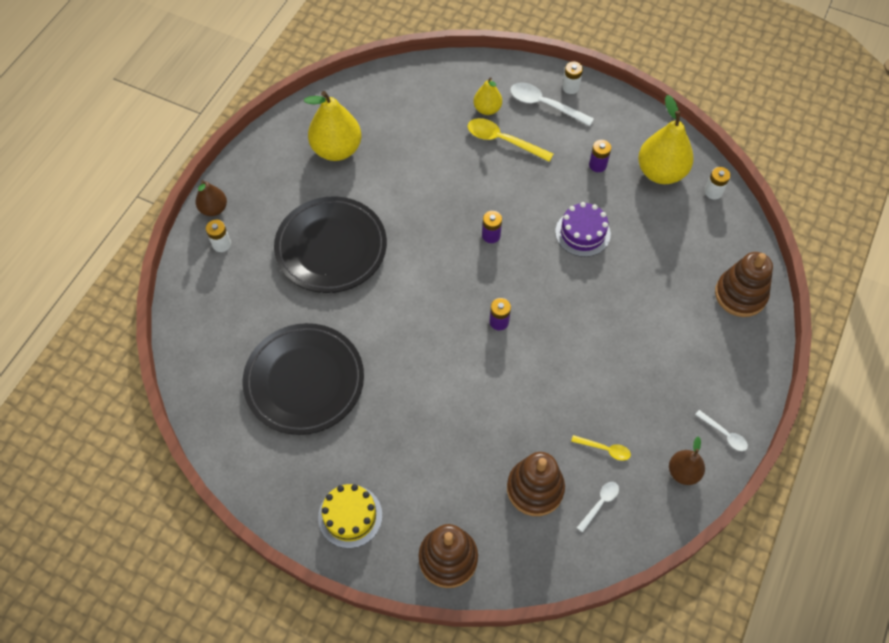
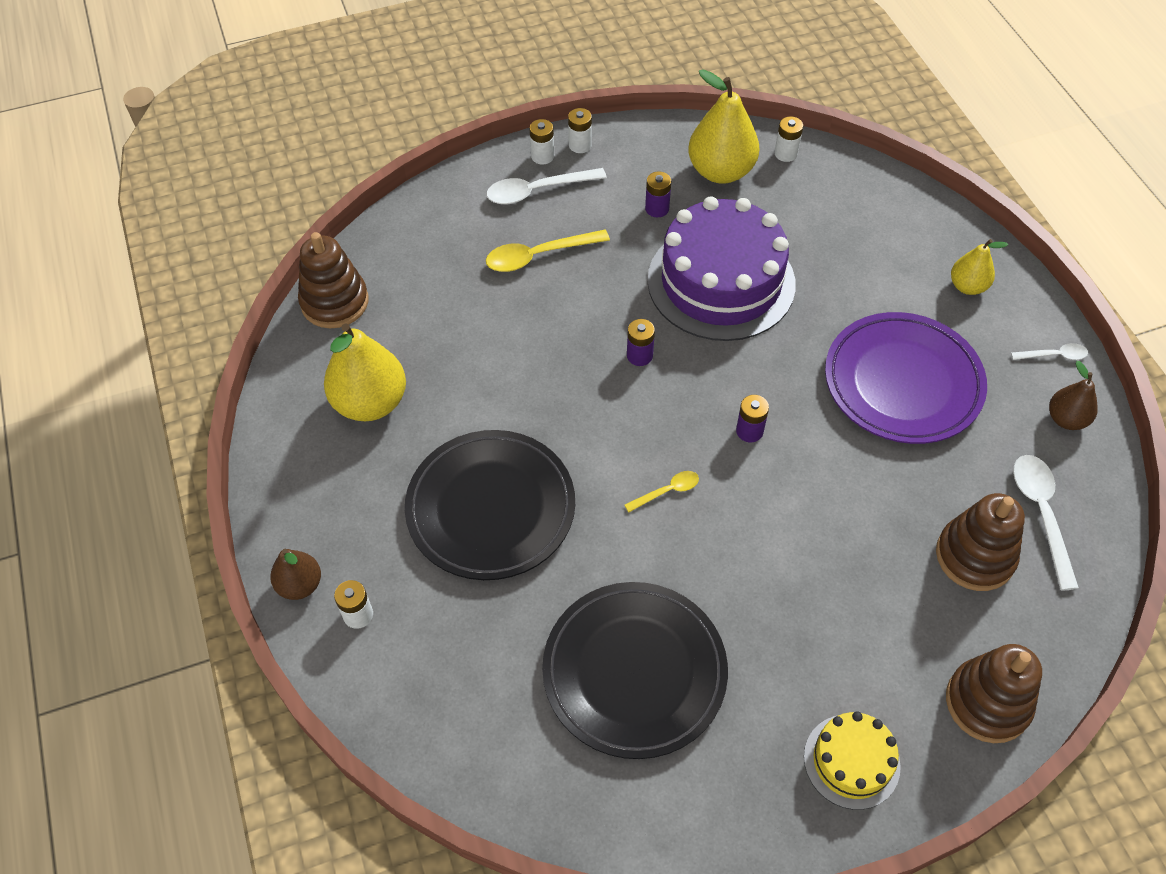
camera: 45 degrees left, 5 degrees down
yellow pear [474,77,502,115] -> yellow pear moved to [951,239,1008,295]
purple cake [555,202,611,257] -> purple cake [648,197,796,341], size x1.98
yellow spoon [571,435,631,461] -> yellow spoon moved to [624,471,699,512]
white spoon [577,482,619,533] -> white spoon [1013,455,1079,590], size x1.80
brown stacking toy [715,252,773,317] -> brown stacking toy moved to [298,232,368,328]
none -> white battery [568,108,592,153]
none -> purple plate [825,312,987,444]

